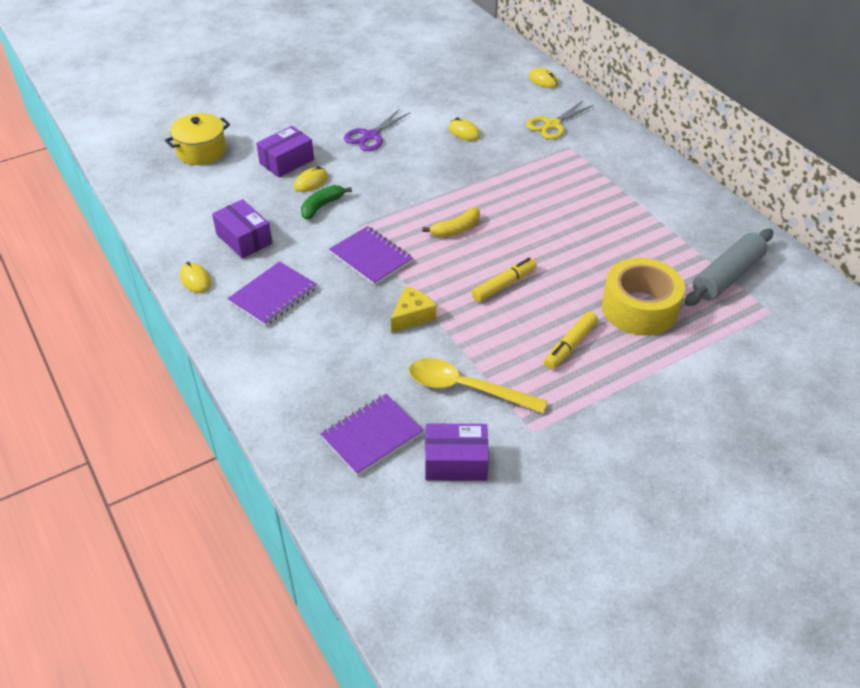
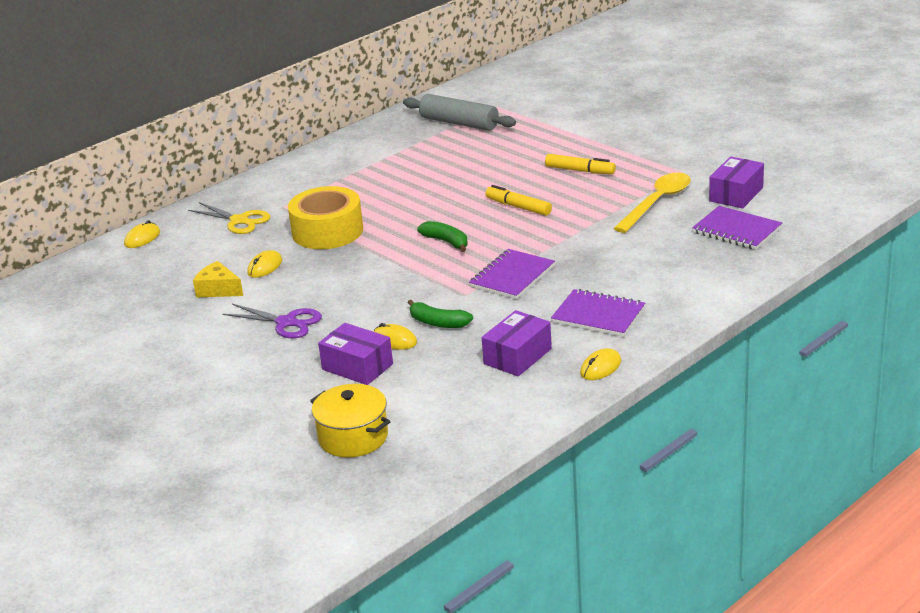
camera: 100 degrees left, 15 degrees down
yellow cheese [391,286,436,333] -> yellow cheese moved to [193,261,243,298]
yellow spoon [409,358,547,413] -> yellow spoon turned 150 degrees counterclockwise [613,173,691,233]
yellow banana [423,207,480,237] -> green banana [417,221,468,252]
purple box [425,423,489,481] -> purple box turned 45 degrees clockwise [709,156,764,208]
yellow tape [602,258,685,336] -> yellow tape moved to [288,186,363,249]

